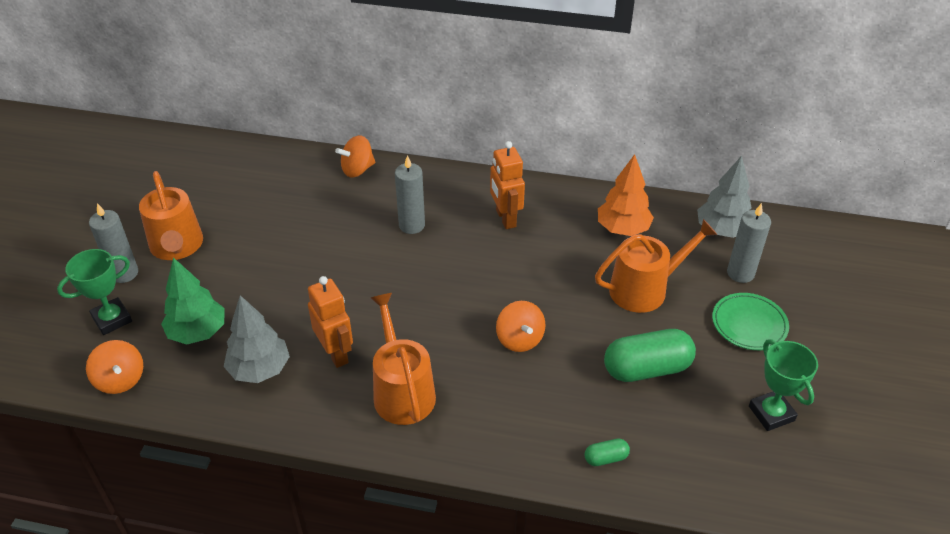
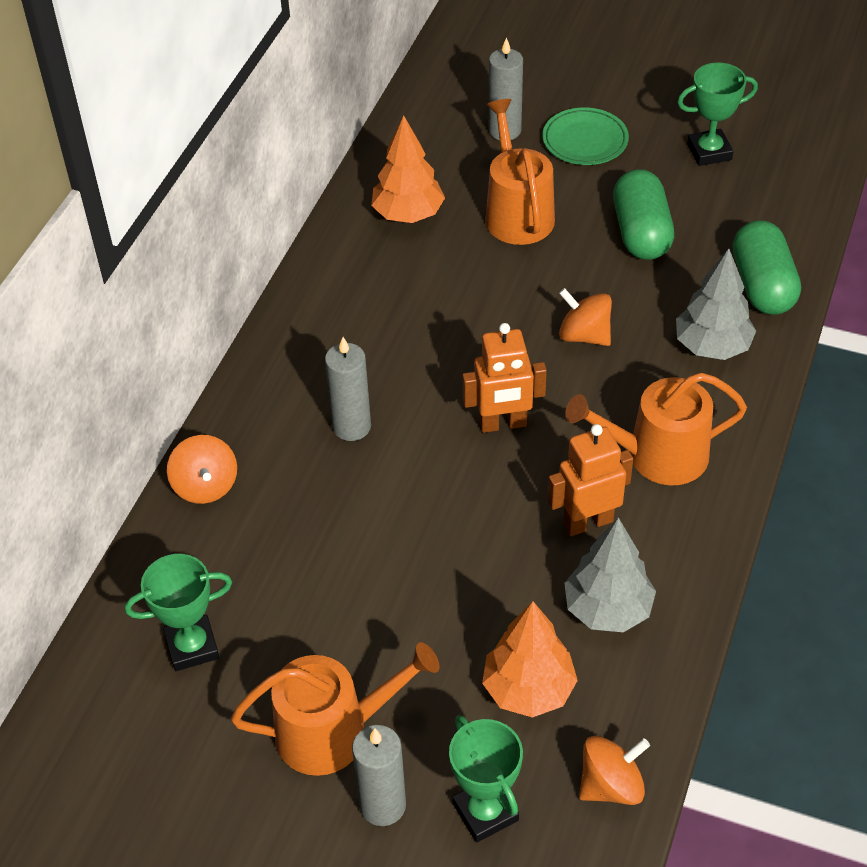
camera: 80 degrees left, 5 degrees up
green tree [161,257,225,345] -> orange tree [482,601,578,718]
orange robot [490,141,525,229] -> orange robot moved to [463,323,547,433]
orange spinning top [496,301,546,352] -> orange spinning top turned 135 degrees counterclockwise [559,288,612,346]
green capsule [585,438,630,466] -> green capsule [733,220,801,315], size x2.16
grey tree [697,156,751,238] -> grey tree moved to [676,248,756,360]
none -> green trophy [125,554,232,671]

